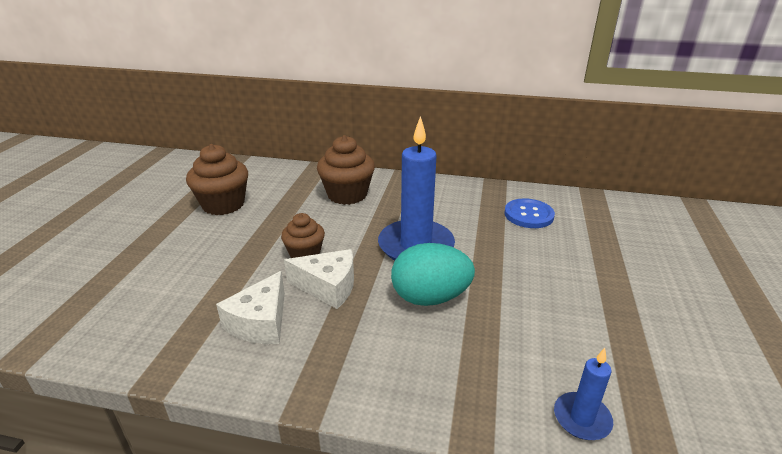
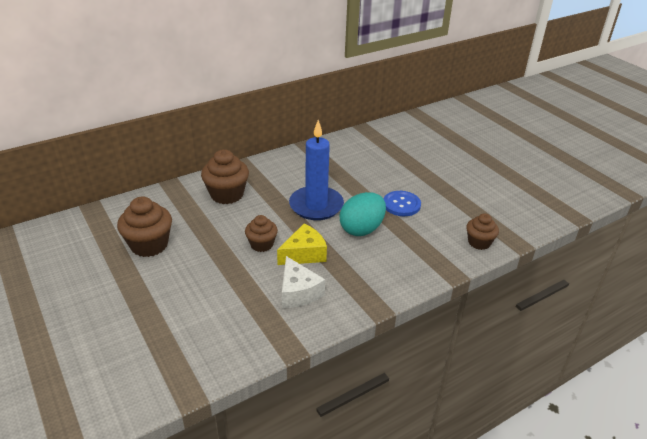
camera: 45 degrees left, 5 degrees up
white cheese [284,249,354,309] -> yellow cheese [277,224,327,265]
blue button [504,198,555,228] -> blue button moved to [384,191,421,216]
blue candle [554,348,613,440] -> brown cupcake [466,214,499,250]

